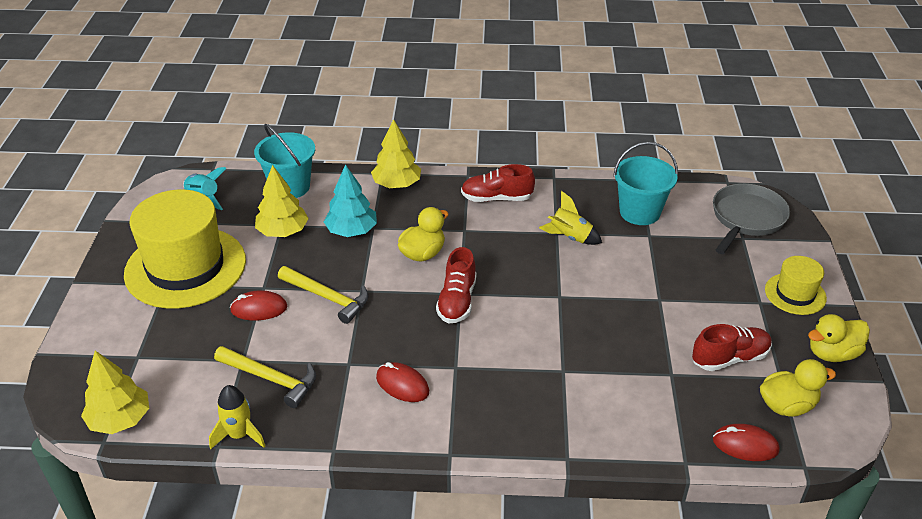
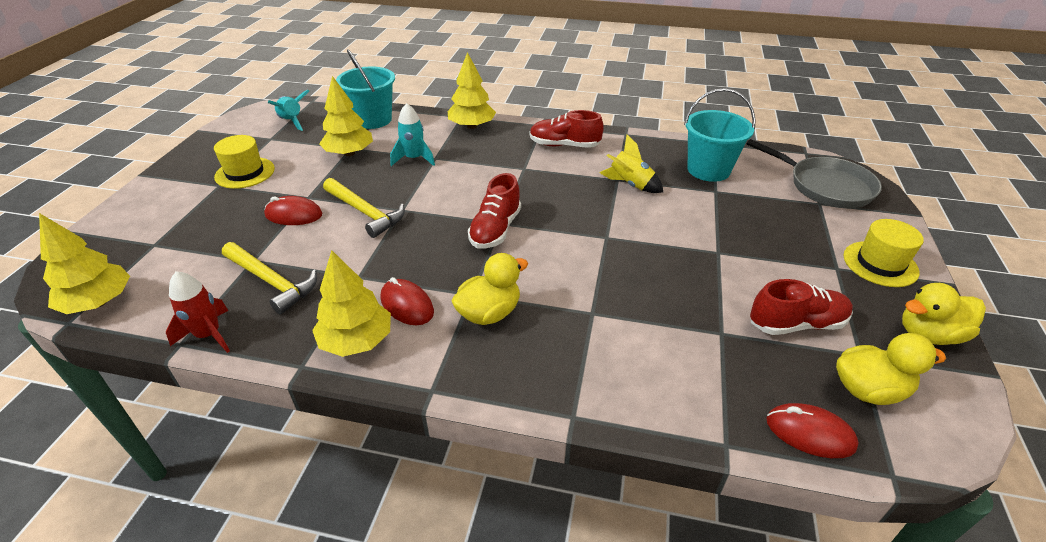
camera: 10 degrees right, 0 degrees up
yellow hat [124,190,246,308] -> yellow hat [214,135,275,189], size x0.49
yellow rocket [209,385,265,449] -> red rocket [166,271,230,353]
turquoise tree [324,164,377,237] -> turquoise rocket [390,103,435,166]
yellow duck [398,207,448,261] -> yellow duck moved to [452,253,528,325]
grey pan [713,183,790,254] -> grey pan turned 90 degrees clockwise [747,139,882,208]
none -> yellow tree [312,250,391,357]

